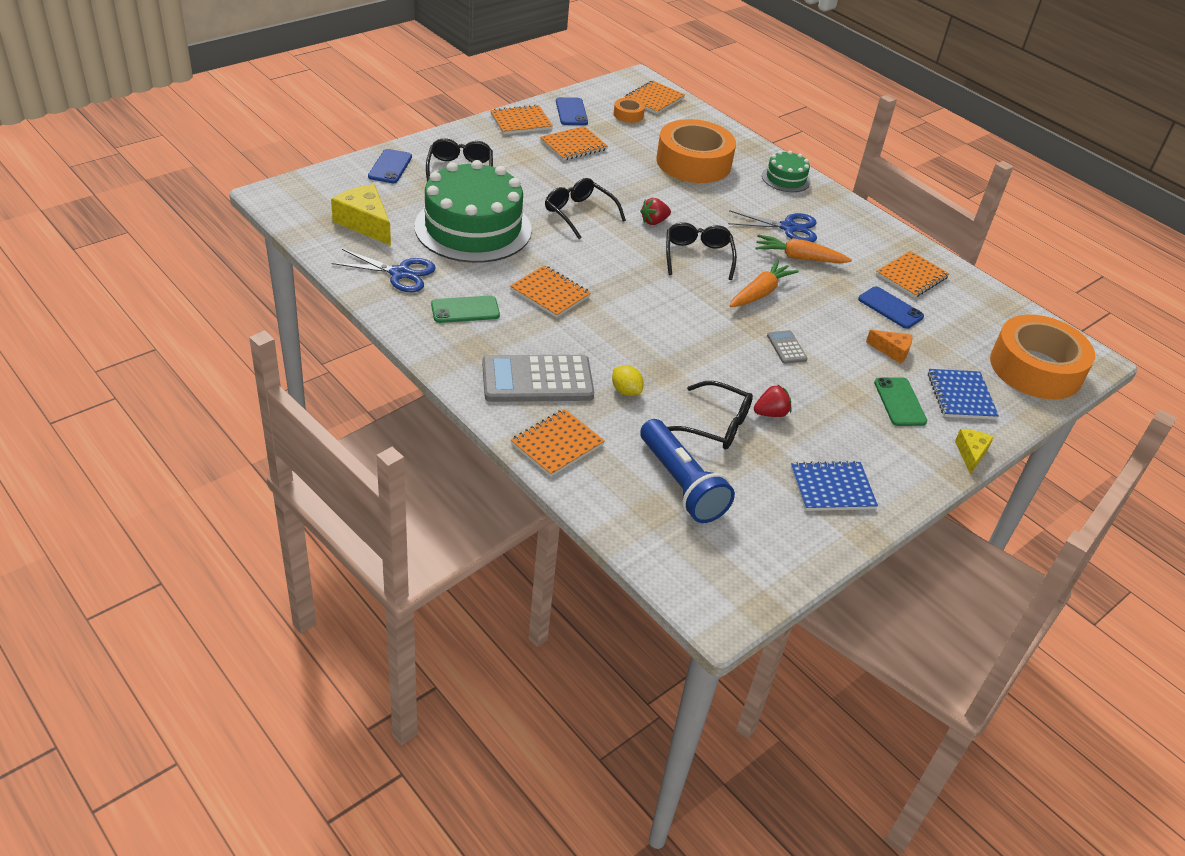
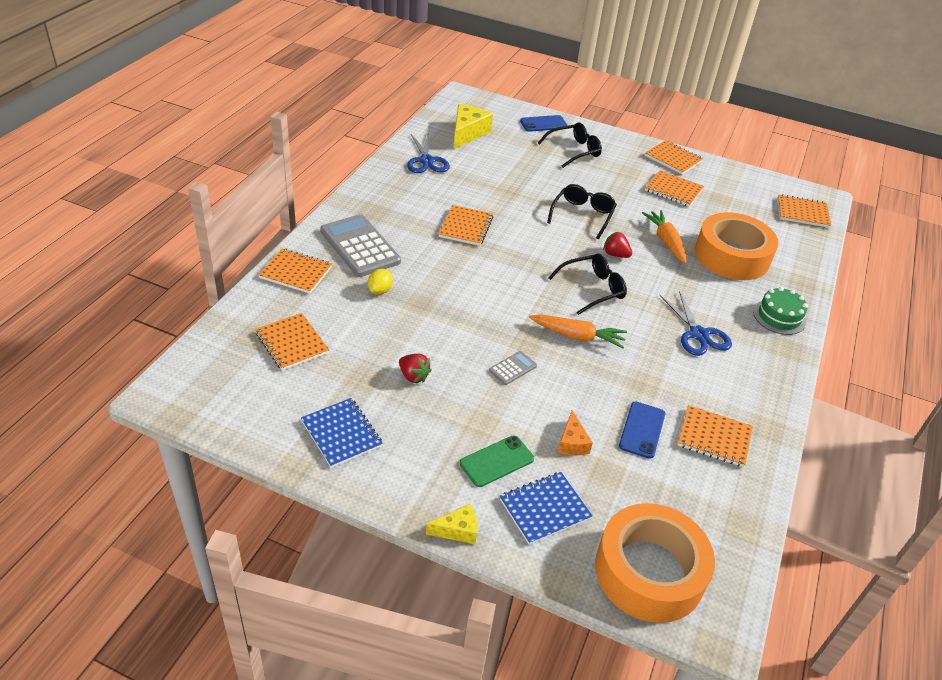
camera: 65 degrees right, 0 degrees up
green cake [415,160,532,263] -> none
green phone [431,296,500,323] -> none
blue phone [556,97,588,125] -> none
orange tape [613,98,645,123] -> none
blue flashlight [640,419,735,523] -> orange notebook [255,313,329,371]
black glasses [667,381,753,450] -> none
orange carrot [755,235,852,263] -> orange carrot moved to [642,210,686,264]

